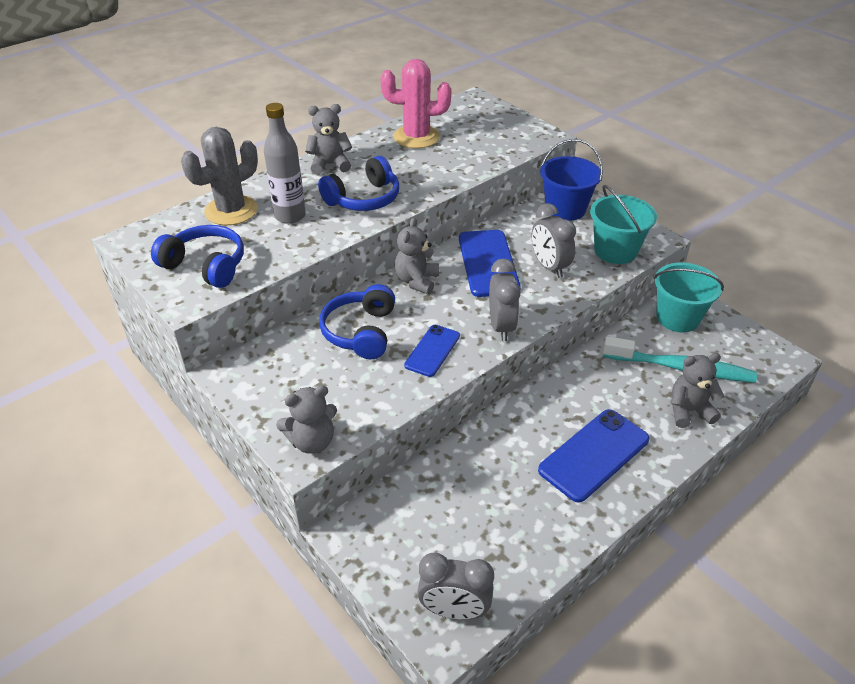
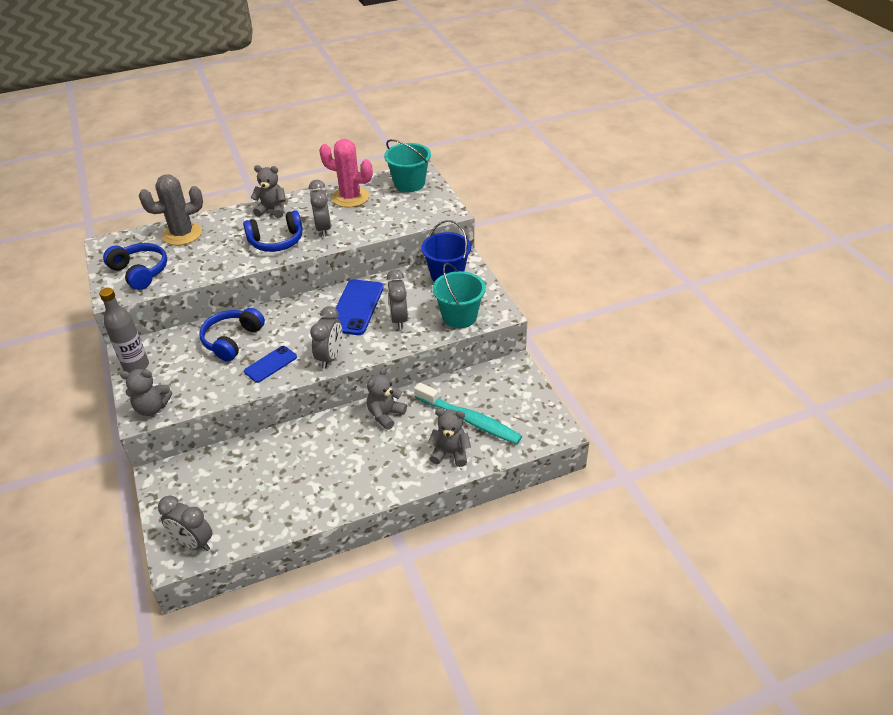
camera: 20 degrees right, 0 degrees up
grey bottle [264,103,306,224] -> grey bottle moved to [99,288,149,373]
grey teddy bear [395,218,439,295] -> grey teddy bear moved to [367,367,407,430]
blue phone [538,409,649,503] -> none
turquoise bucket [653,263,724,332] -> turquoise bucket moved to [384,139,431,192]
none -> grey clock [309,180,331,237]

